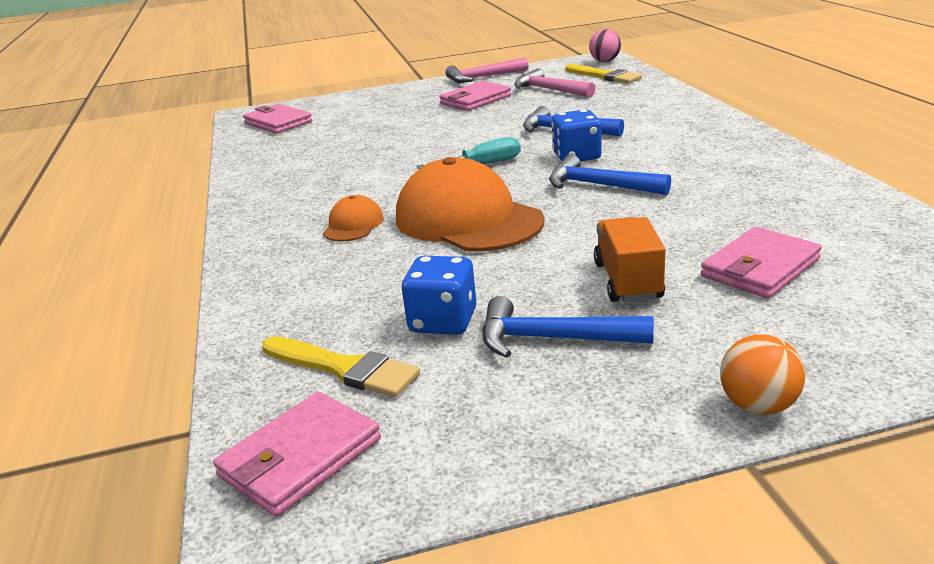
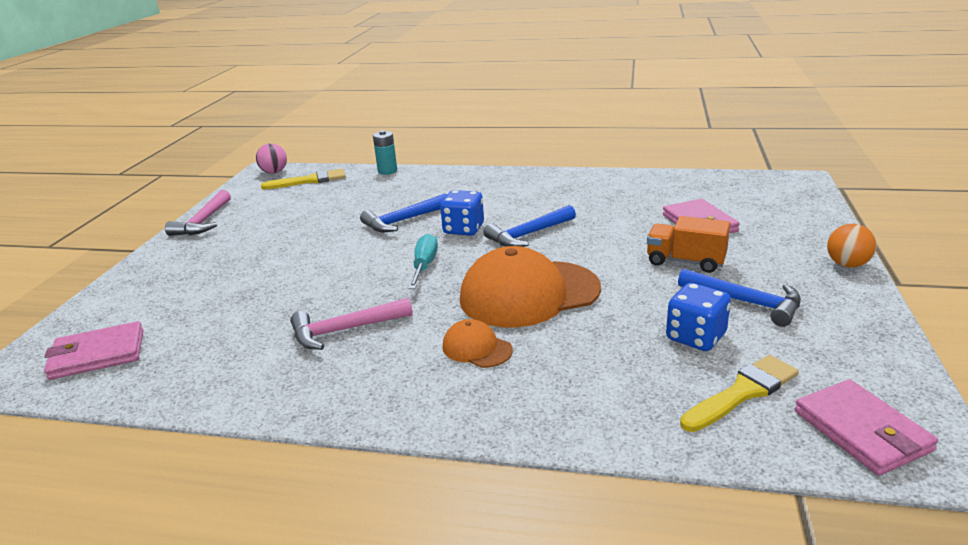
camera: 65 degrees left, 0 degrees up
pink wallet [439,81,511,111] -> none
blue hammer [482,296,654,358] -> blue hammer turned 90 degrees counterclockwise [678,269,801,327]
pink hammer [514,68,595,97] -> pink hammer moved to [290,298,413,350]
none -> turquoise battery [373,130,397,175]

